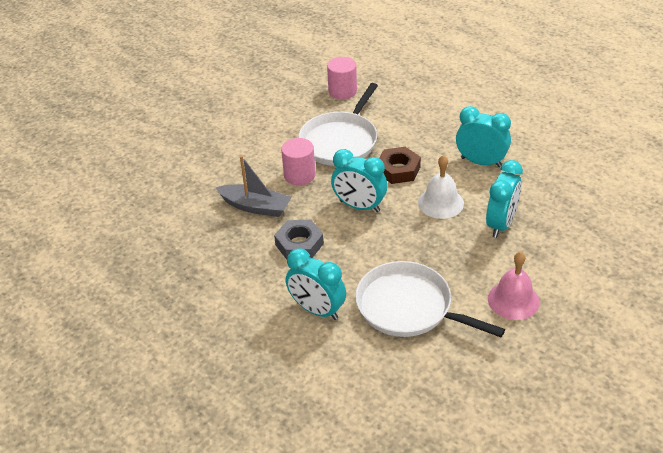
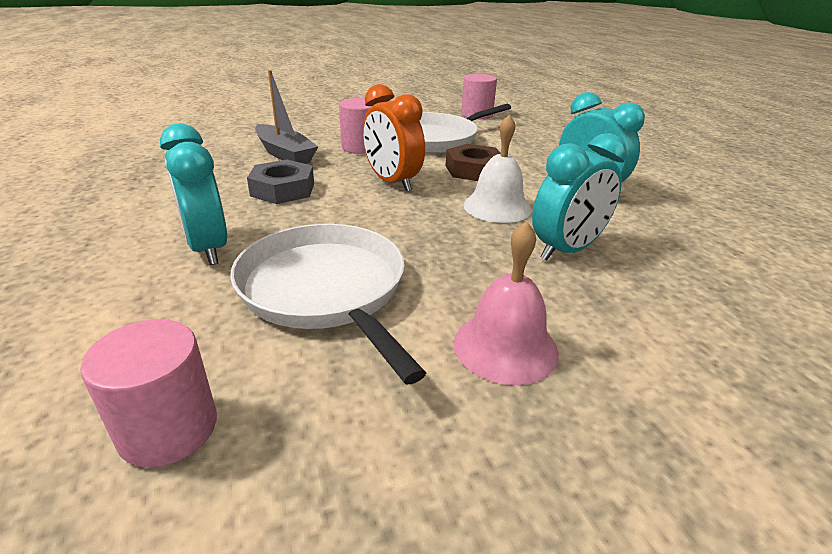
camera: 25 degrees right, 10 degrees down
turquoise clock [331,149,387,212] -> orange clock [363,84,425,192]
none -> pink cylinder [80,319,217,468]

